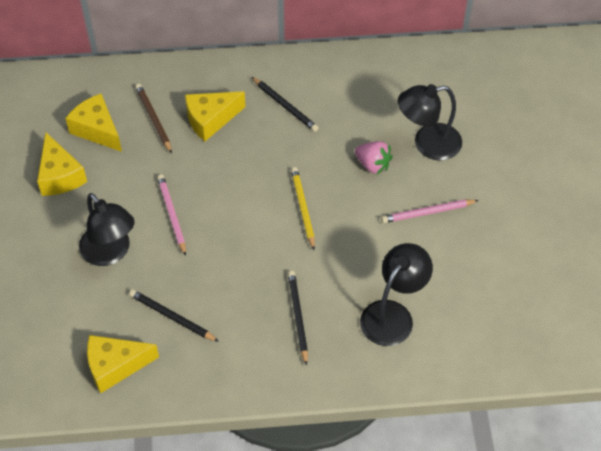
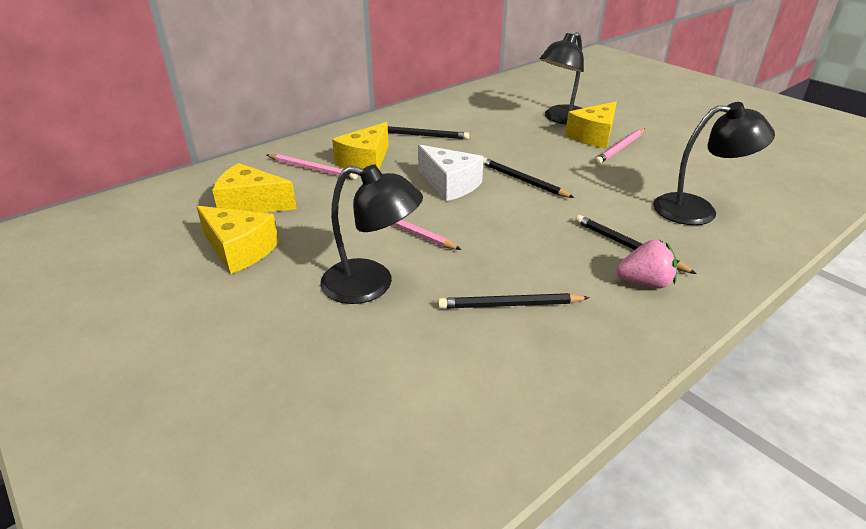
camera: 35 degrees left, 20 degrees down
yellow cheese [87,335,159,393] -> yellow cheese moved to [565,102,617,148]
brown pencil [135,84,172,153] -> none
yellow pencil [291,167,315,250] -> black pencil [483,158,574,198]
pink strawberry [355,141,392,174] -> pink strawberry moved to [616,240,677,288]
black lamp [360,243,433,346] -> black lamp turned 90 degrees clockwise [653,102,775,225]
none -> pink pencil [267,154,358,180]
none -> white cheese [418,145,484,201]

